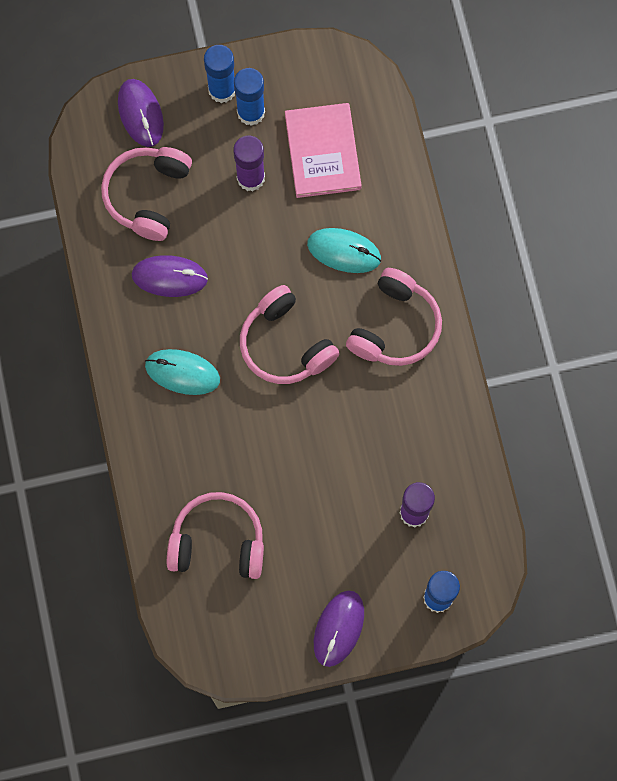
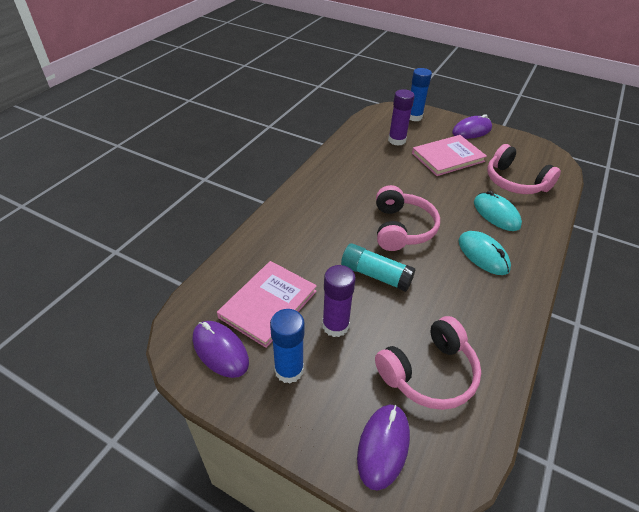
camera: 140 degrees left, 30 degrees down
purple mouse [131,255,208,297] -> purple mouse moved to [193,321,249,378]
blue glue stick [204,45,235,103] -> none
turquoise mouse [307,228,381,273] -> turquoise mouse moved to [474,191,522,231]
pink headphones [346,268,442,366] -> none
none -> turquoise glue stick [341,243,415,292]
none -> pink book [412,135,487,176]

